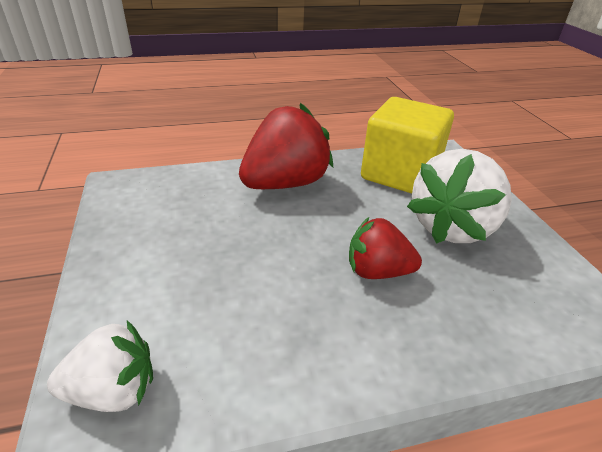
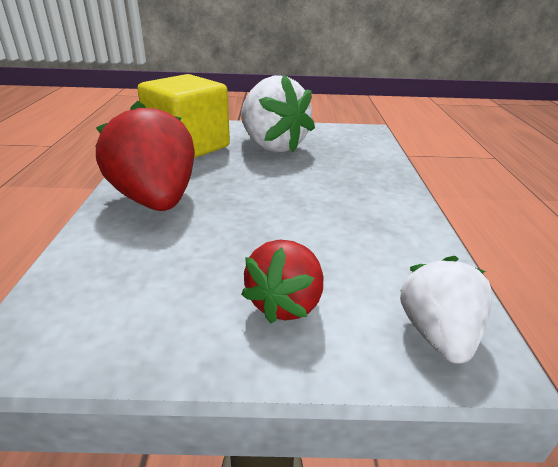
camera: 75 degrees left, 5 degrees down
red strawberry [349,217,422,279] -> red strawberry moved to [241,240,323,323]

